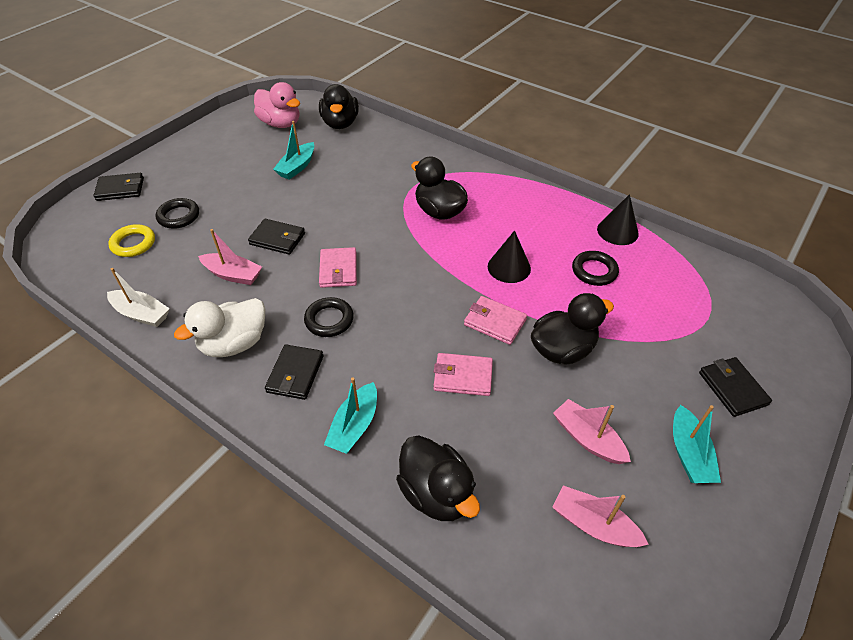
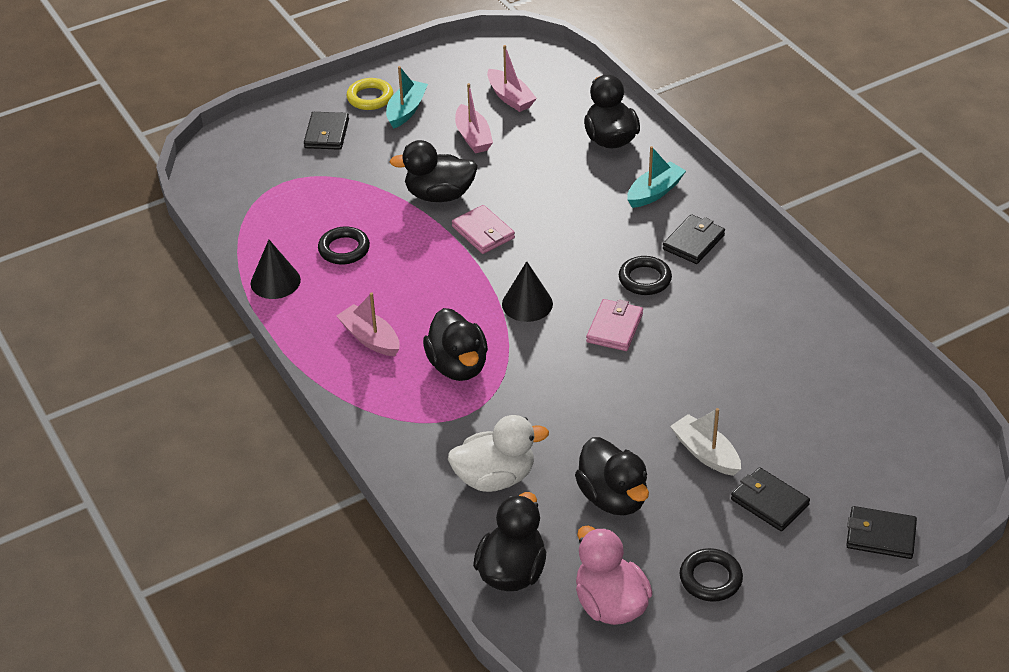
camera: 155 degrees left, 5 degrees down
white boat [107,268,170,327] -> white boat moved to [670,408,741,476]
yellow ring [108,224,155,257] -> yellow ring moved to [346,78,393,110]
black ring [156,198,199,229] -> black ring moved to [680,548,743,602]
white duck [174,298,265,357] -> white duck moved to [448,415,549,492]
pink boat [198,229,262,285] -> pink boat moved to [337,292,400,356]
black wallet [248,219,305,255] -> black wallet moved to [731,467,810,531]
turquoise boat [273,121,314,180] -> black duck [575,437,649,515]
pink wallet [433,353,493,396] -> none
black cone [488,230,531,283] -> black cone moved to [502,261,553,322]

